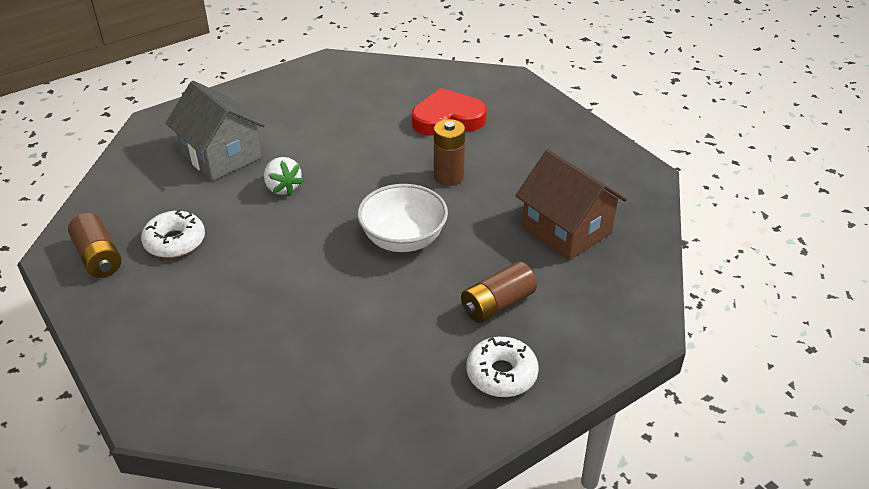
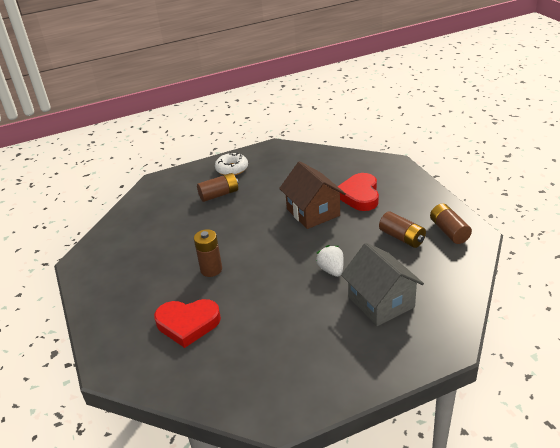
camera: 165 degrees left, 5 degrees down
white donut [141,209,205,258] -> brown battery [379,211,426,248]
white bowl [357,184,448,252] -> none
brown house [516,149,627,260] -> brown house moved to [279,161,346,229]
none -> red heart [338,173,379,211]

